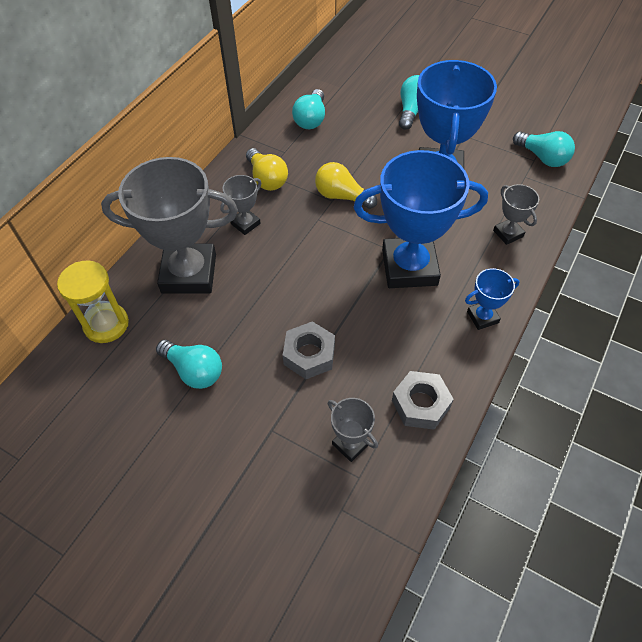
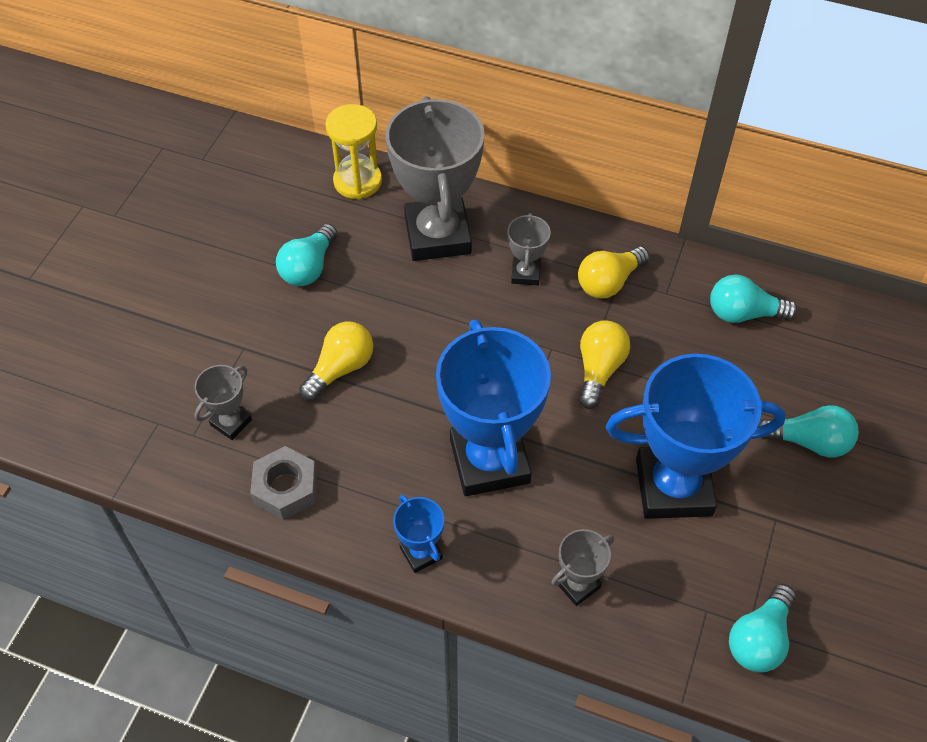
camera: 80 degrees right, 0 degrees up
grey trophy [220,175,261,235] -> grey trophy turned 60 degrees clockwise [507,213,551,285]
grey nut [283,321,335,379] -> yellow light bulb [299,321,373,401]

